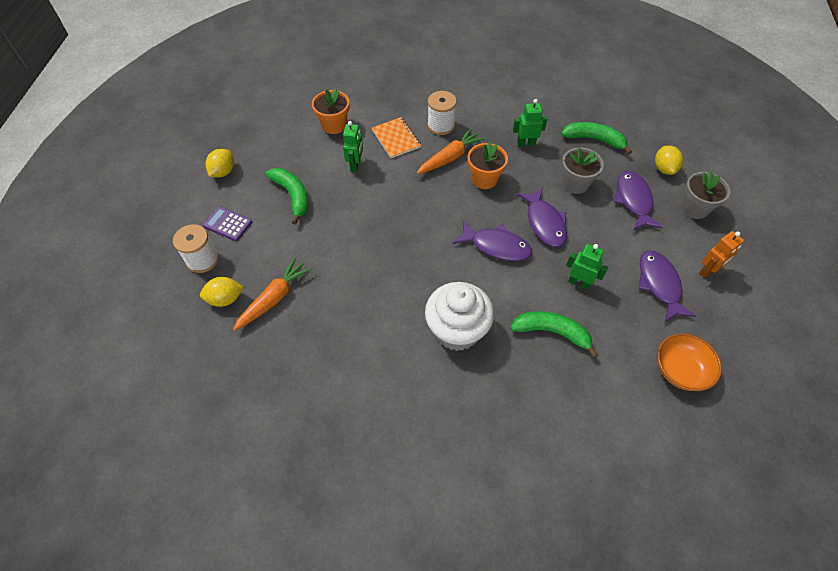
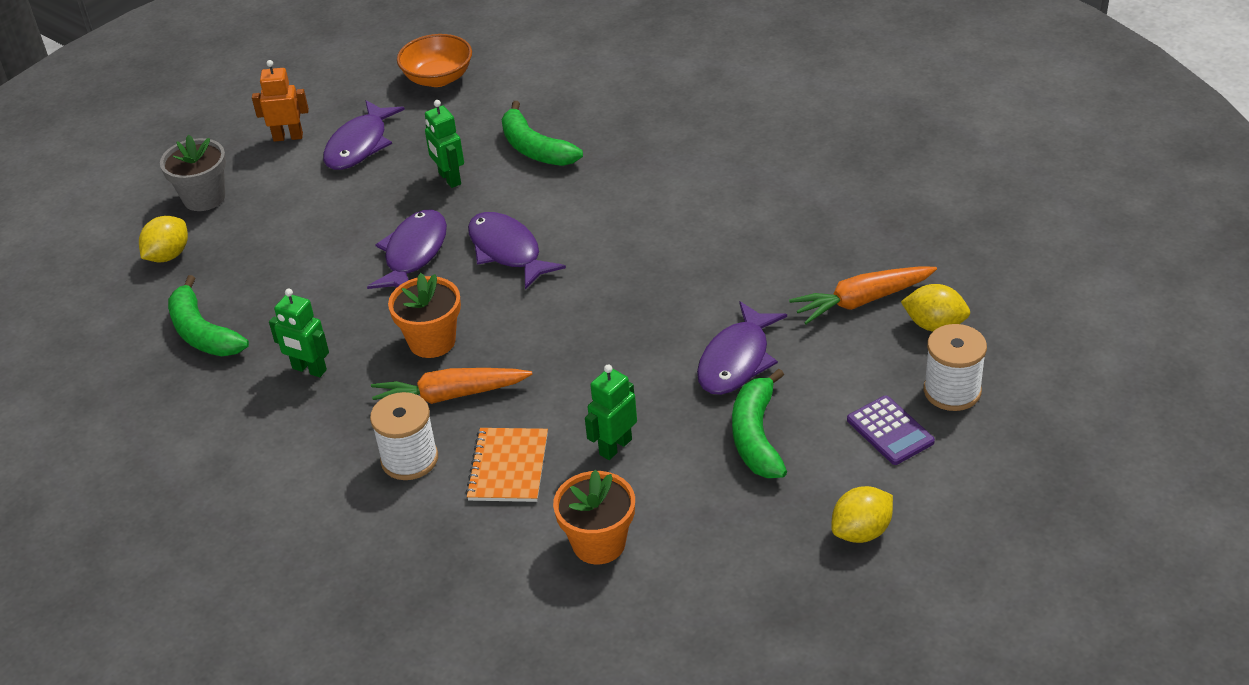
camera: 145 degrees left, 15 degrees down
white cupcake [425,282,494,351] -> none
grey flower pot [562,147,604,194] -> none
purple fish [614,171,663,230] -> purple fish moved to [697,301,787,395]

